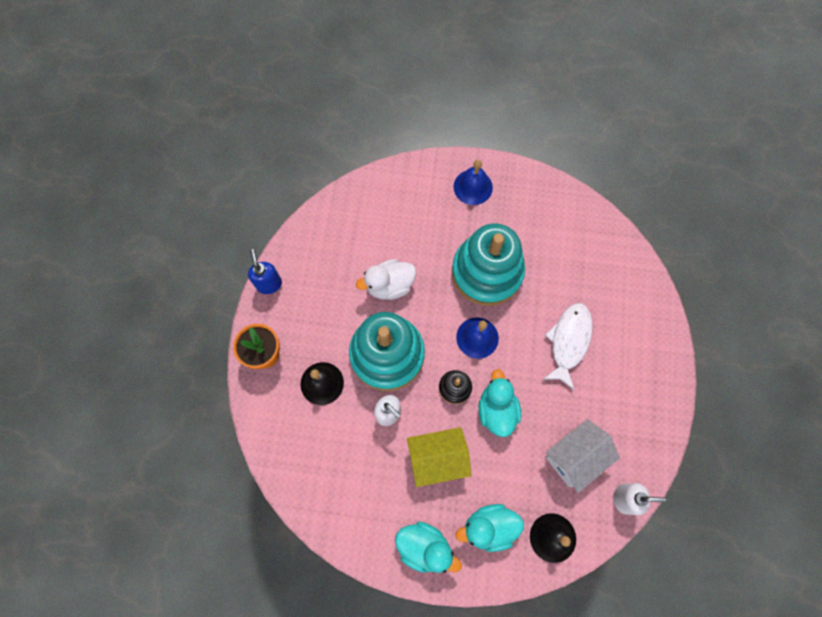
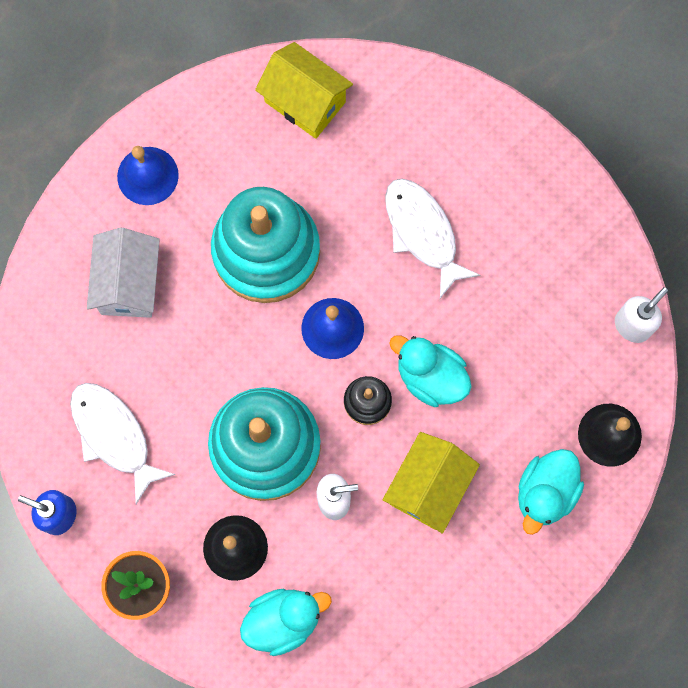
camera: 50 degrees left, 5 degrees up
white duck [356,259,416,300] -> none
turquoise duck [395,521,462,573] -> turquoise duck moved to [240,589,332,656]
white house [545,419,620,493] -> white house moved to [87,228,160,318]
none -> white fish [70,383,175,504]
none -> yellow house [255,42,353,139]

